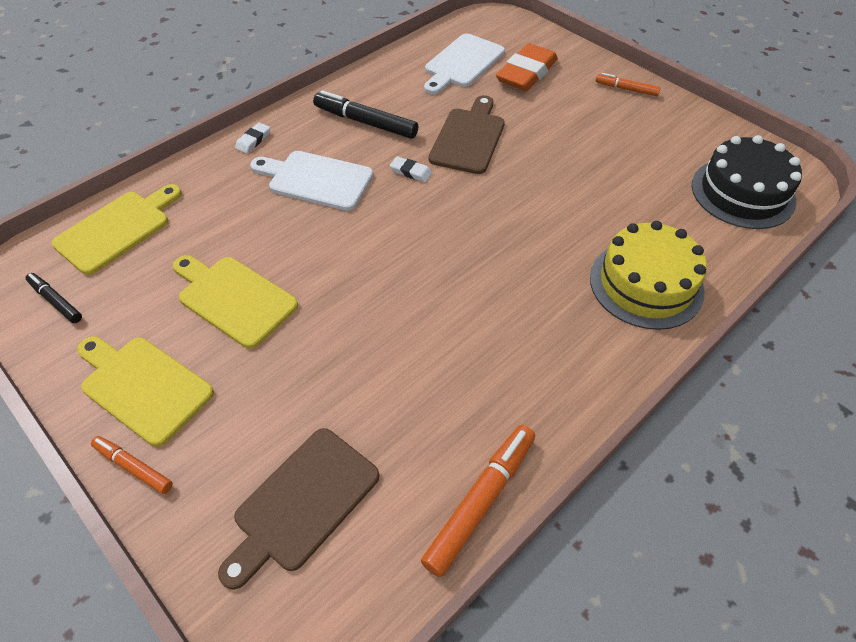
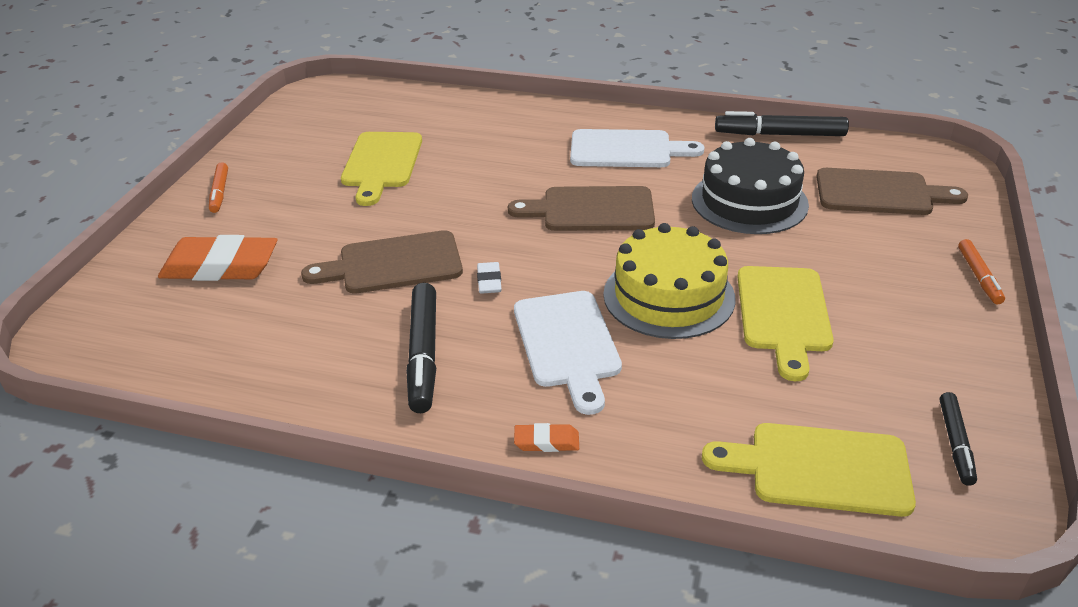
camera: 120 degrees left, 15 degrees down
yellow cutting board [77,336,214,446] -> yellow cutting board moved to [341,132,422,206]
white eraser [235,122,270,153] -> orange eraser [514,423,579,452]
orange marker [421,425,535,577] -> black marker [715,111,849,136]
white cutting board [424,33,505,94] -> white cutting board moved to [570,129,704,167]
yellow cake [590,221,707,330] -> yellow cake moved to [603,223,735,339]
black cake [692,135,802,229] -> black cake moved to [692,138,809,234]
none -> brown cutting board [508,186,655,231]

